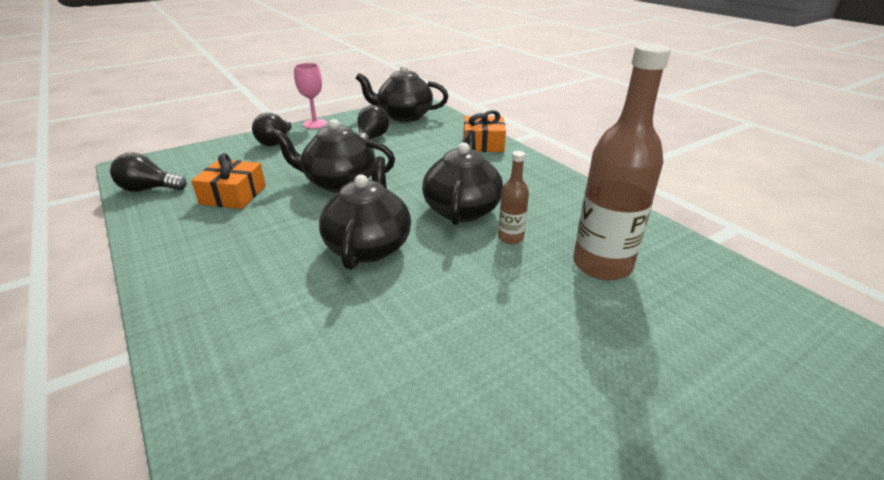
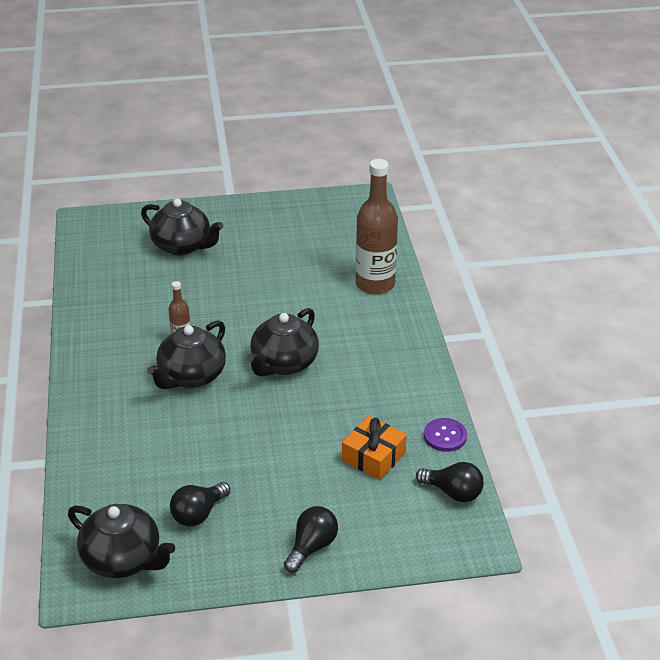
camera: 155 degrees left, 5 degrees up
black teapot [271,119,395,192] -> black teapot moved to [141,198,224,255]
pink goblet [294,63,327,129] -> none
orange gift [463,110,506,152] -> none
brown bottle [573,43,671,280] -> brown bottle moved to [356,159,398,295]
none -> purple button [424,418,467,452]

